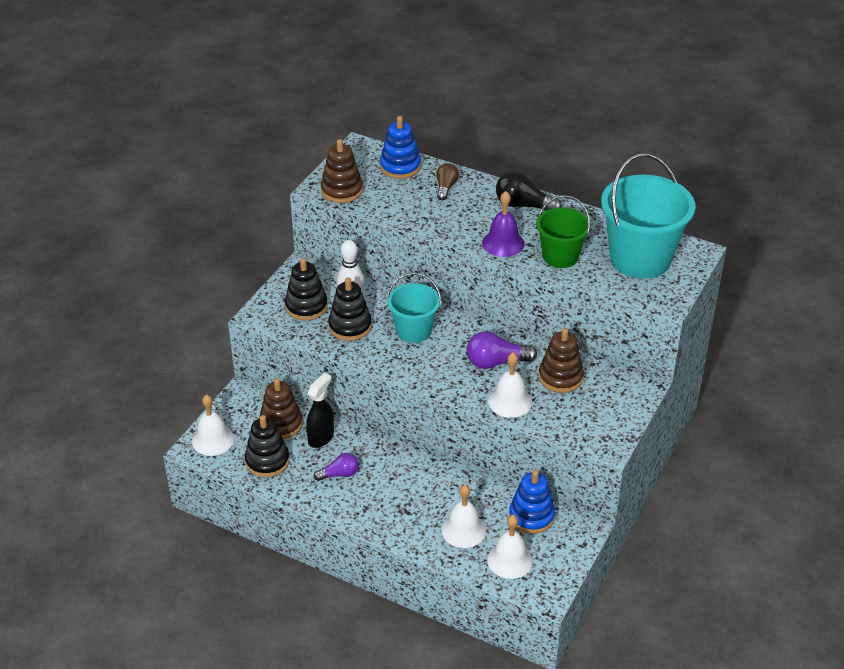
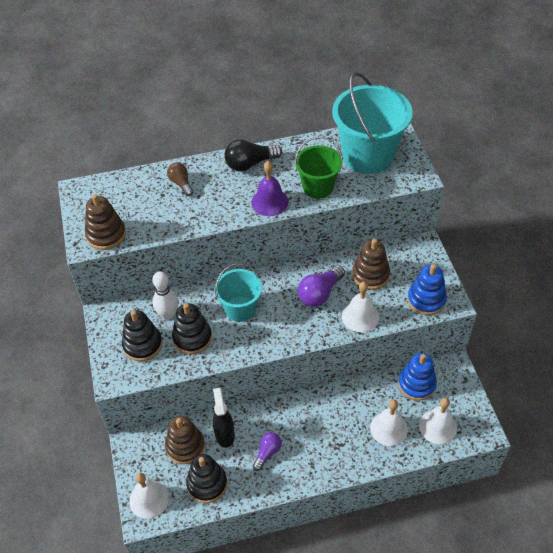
camera: 40 degrees left, 10 degrees up
blue stacking toy [380,116,421,179] -> blue stacking toy moved to [407,264,447,315]

